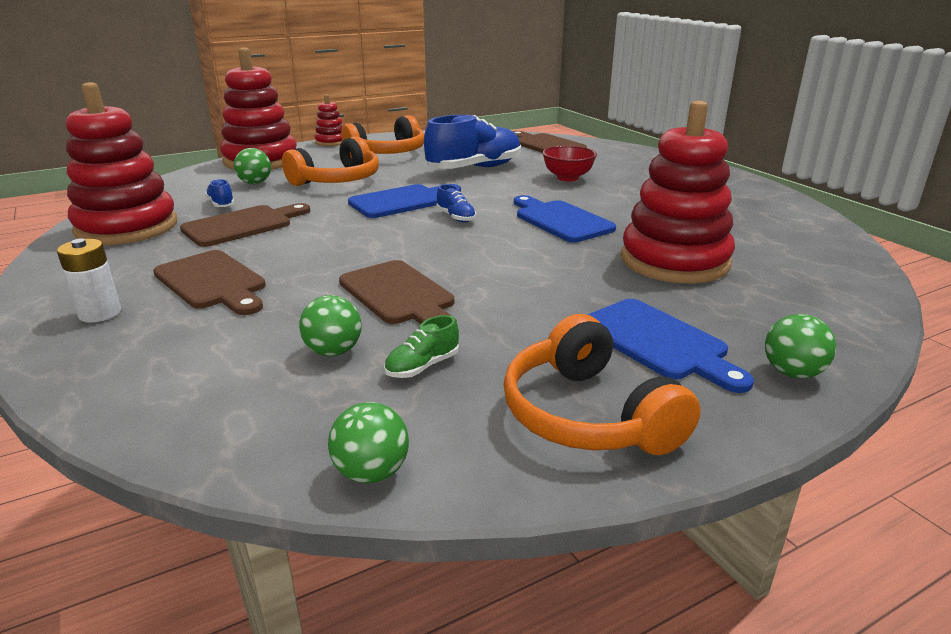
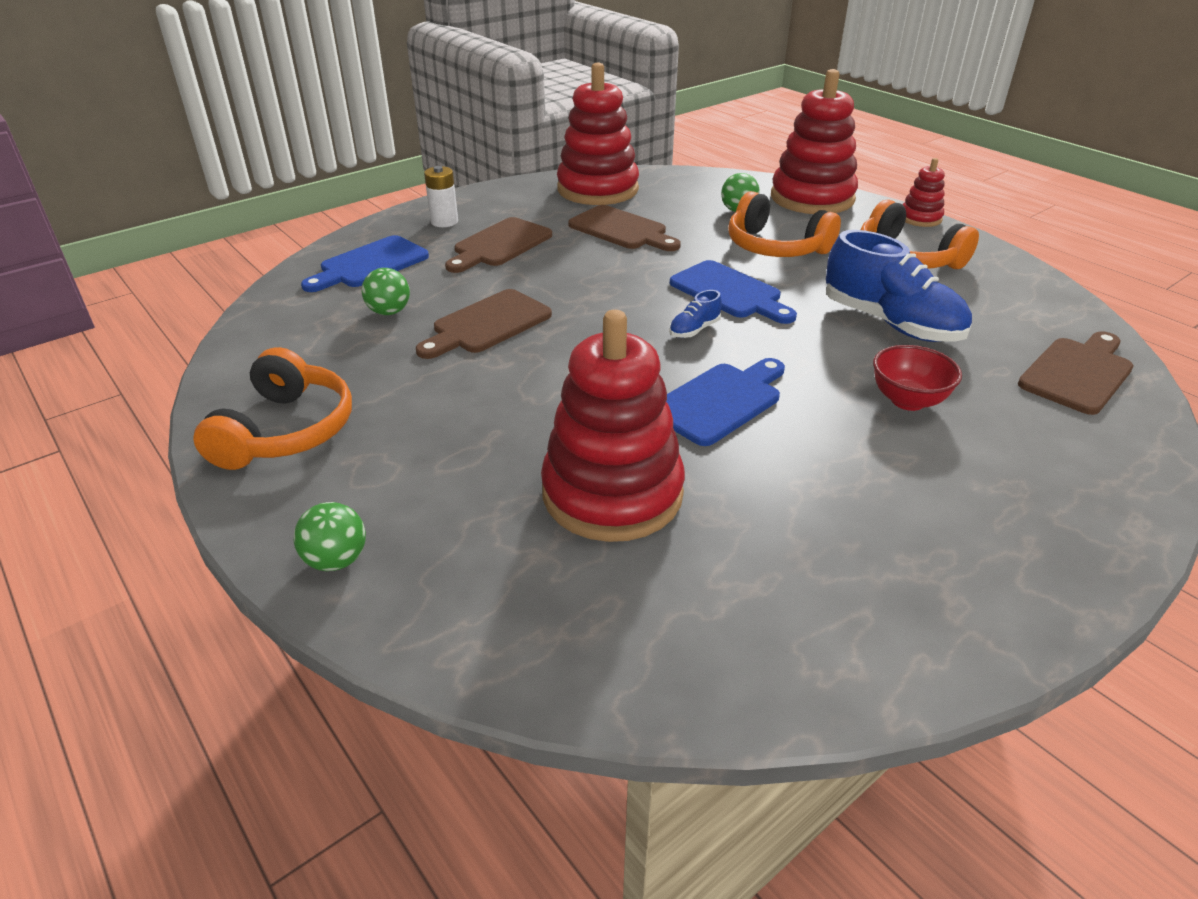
camera: 80 degrees right, 10 degrees up
blue shoe [205,179,235,207] -> none
green ball [328,402,409,483] -> none
green shoe [384,315,459,378] -> none
orange headphones [503,314,701,455] -> orange headphones turned 135 degrees clockwise [193,347,352,470]
blue cutting board [587,299,754,393] -> blue cutting board moved to [301,235,429,292]

